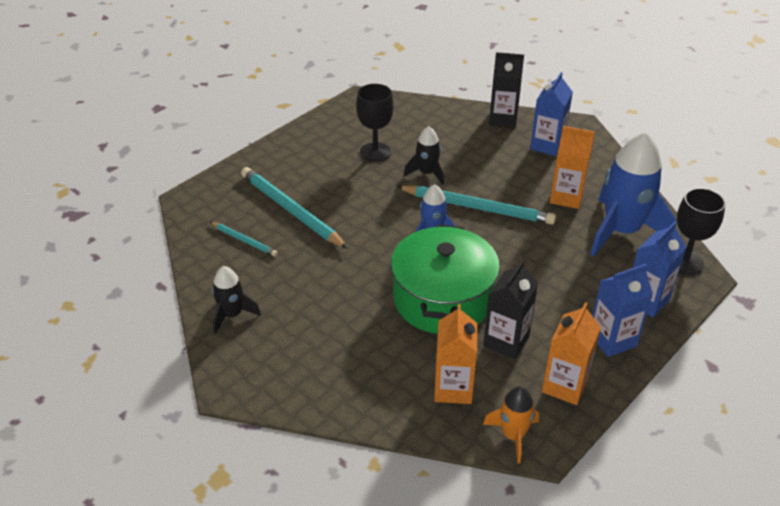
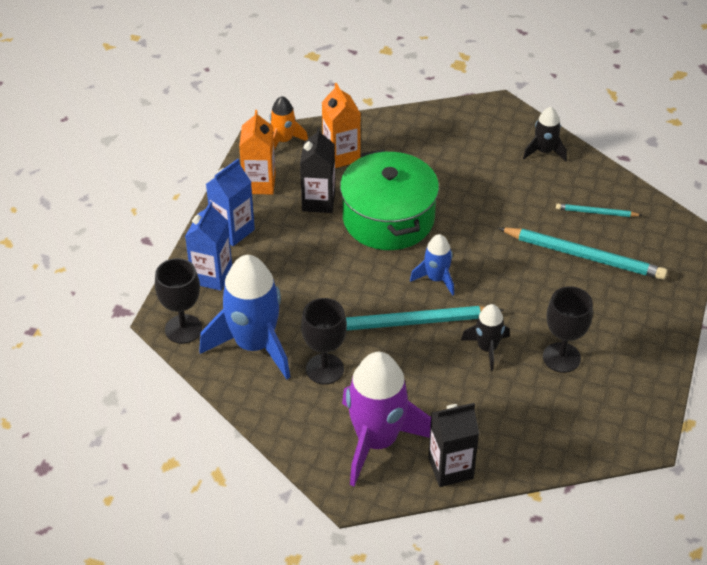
camera: 155 degrees right, 5 degrees up
blue carton [530,72,573,156] -> purple rocket [342,352,431,486]
orange carton [550,126,595,209] -> black goblet [301,298,347,384]

